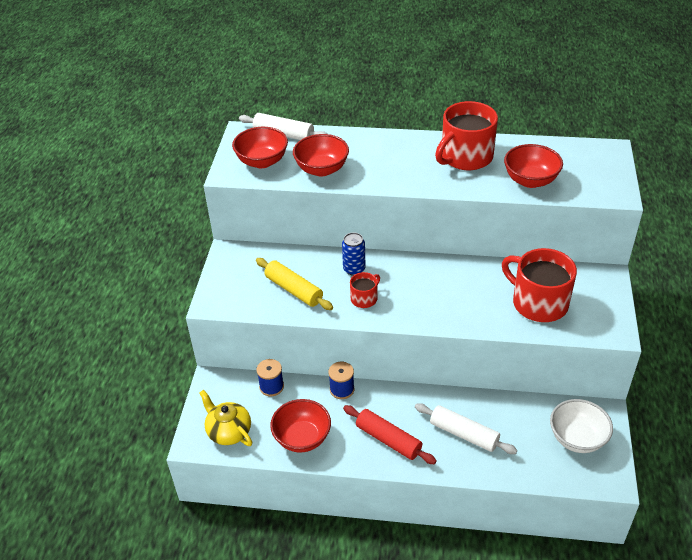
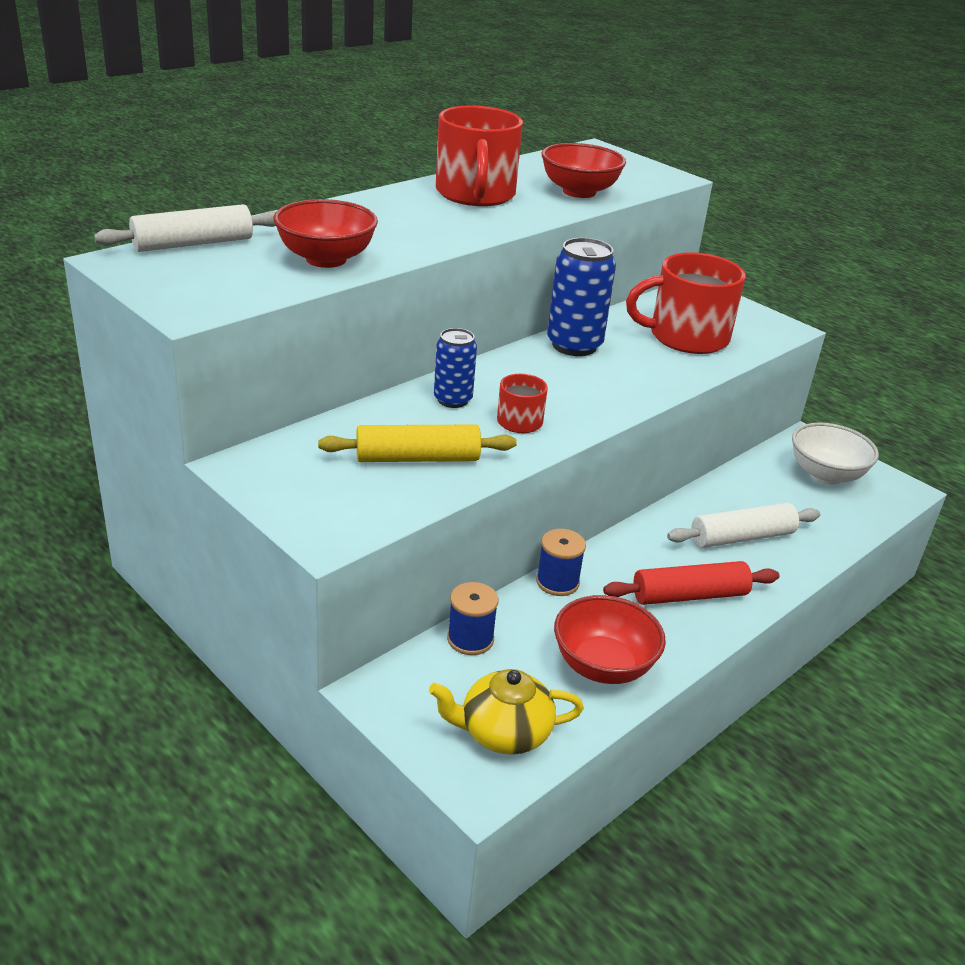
camera: 55 degrees left, 10 degrees down
red bowl [232,127,288,168] -> none
none -> blue can [547,238,616,356]

